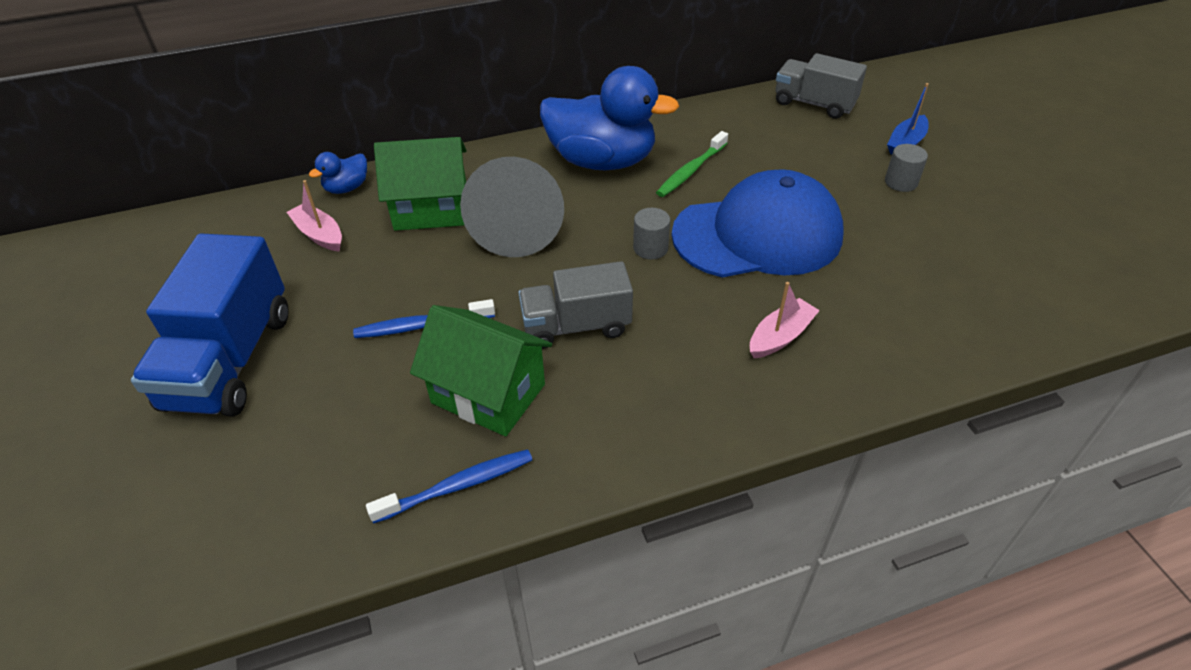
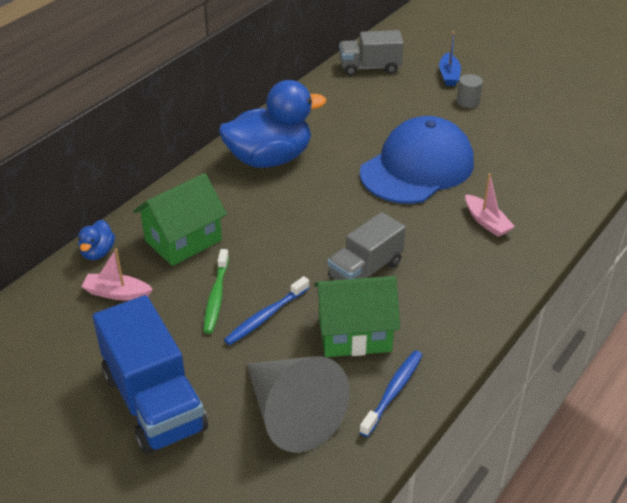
camera: 35 degrees left, 5 degrees down
grey cone [460,157,564,257] -> grey cone moved to [246,356,350,453]
grey cylinder [633,208,670,260] -> none
green toothbrush [656,131,728,197] -> green toothbrush moved to [203,249,229,334]
pink boat [750,282,820,358] -> pink boat turned 135 degrees clockwise [465,173,515,237]

